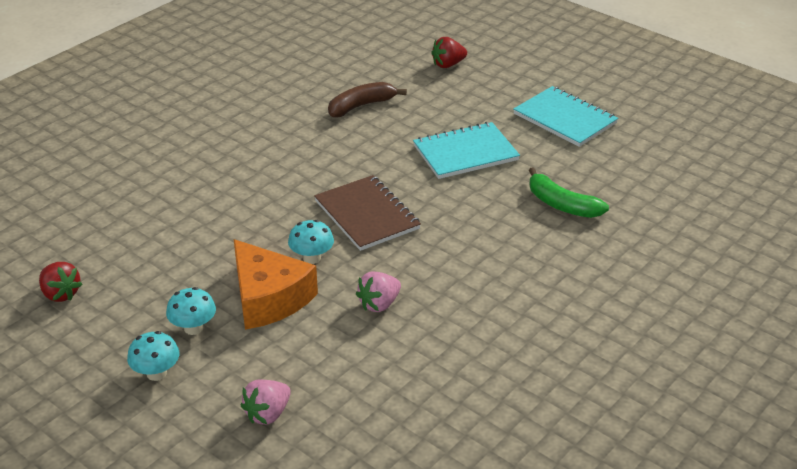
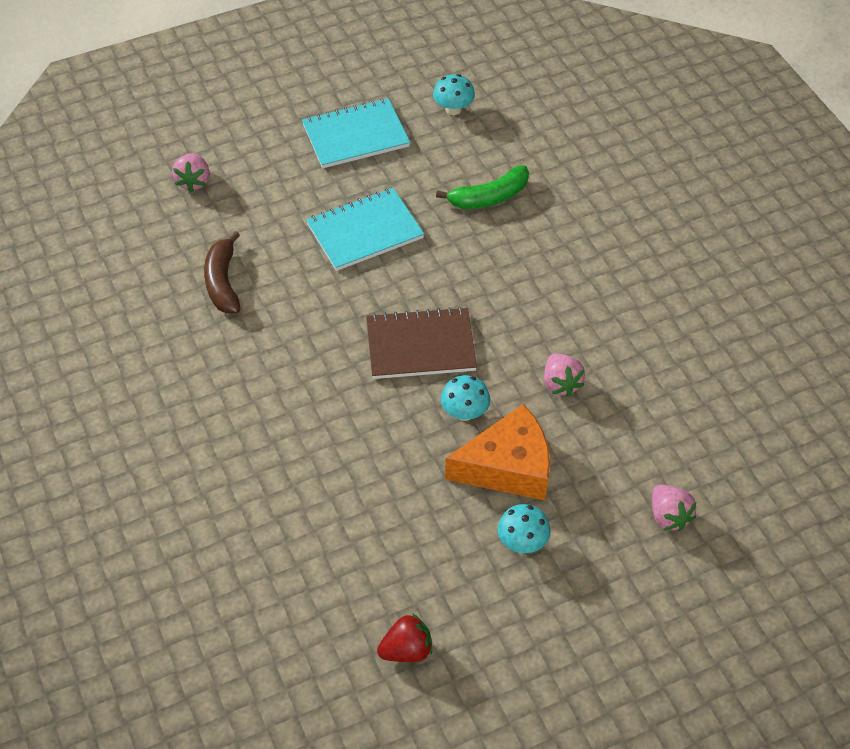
camera: 65 degrees left, 15 degrees up
turquoise mushroom [127,331,179,381] -> turquoise mushroom moved to [433,74,475,115]
turquoise notebook [413,122,520,179] -> turquoise notebook turned 60 degrees clockwise [306,188,424,271]
red strawberry [431,37,467,68] -> pink strawberry [172,153,210,192]

